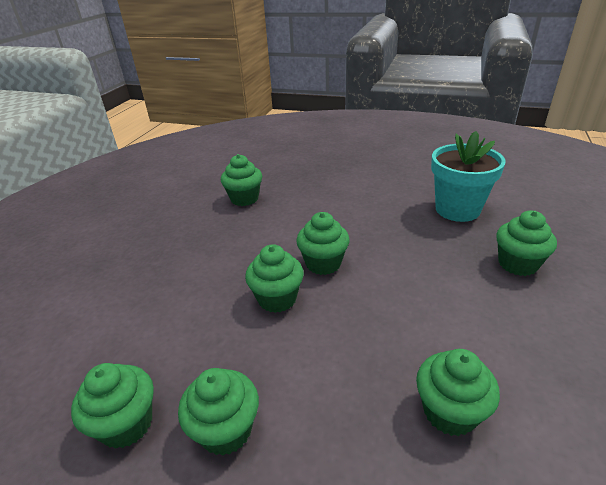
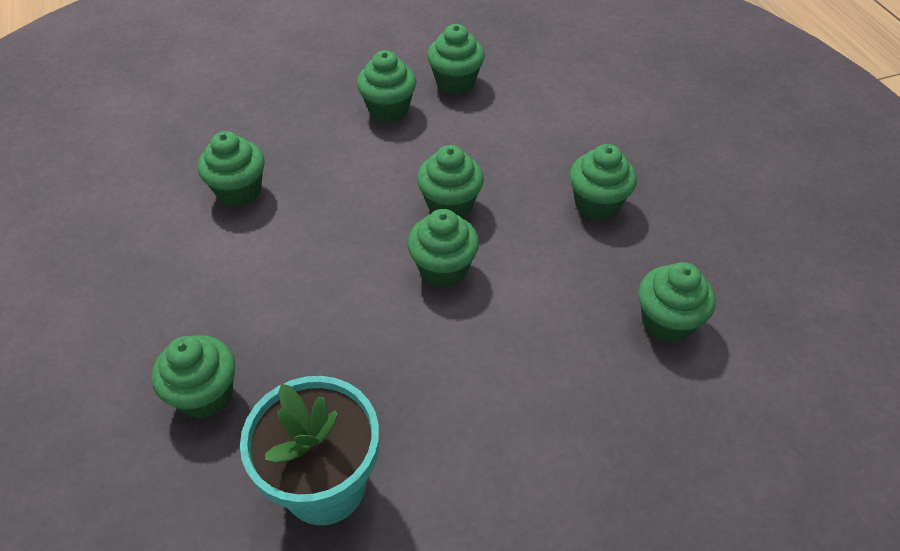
camera: 140 degrees right, 15 degrees up
none -> green cupcake [569,144,637,220]

